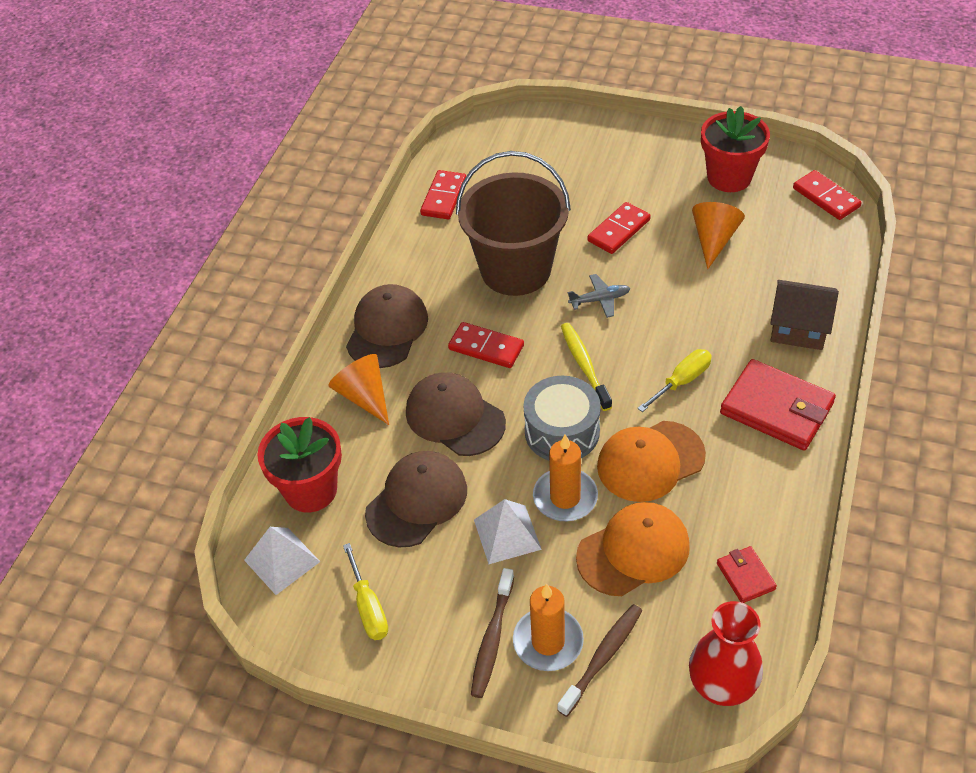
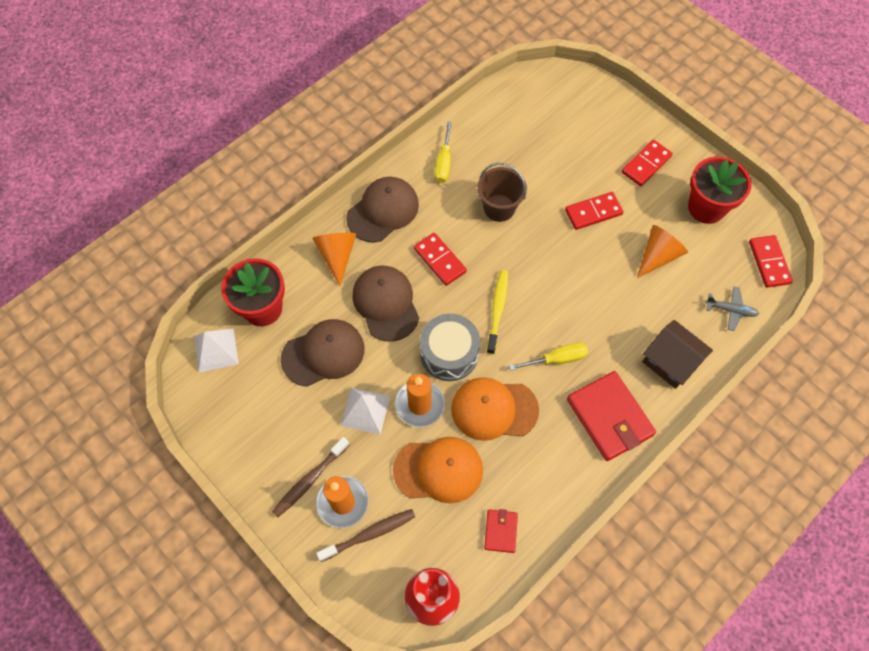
camera: 25 degrees right, 15 degrees up
yellow screwdriver [343,543,388,640] -> yellow screwdriver moved to [434,122,452,183]
red domino [420,170,466,219] -> red domino moved to [621,140,673,186]
brown bucket [456,151,571,296] -> brown bucket [477,163,527,222], size x0.56
grey plane [567,274,630,318] -> grey plane moved to [705,286,759,331]

